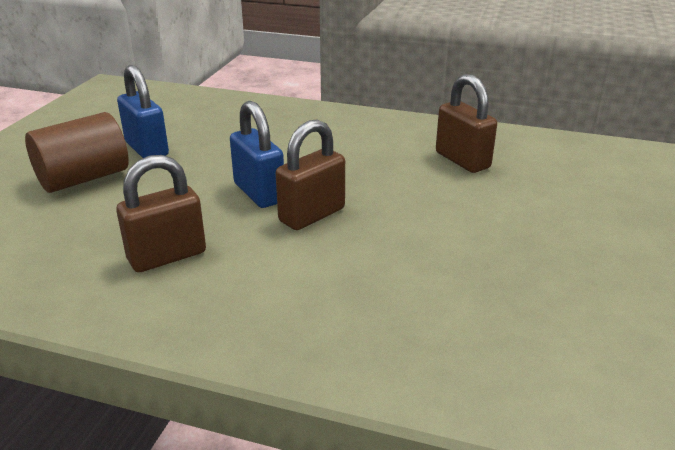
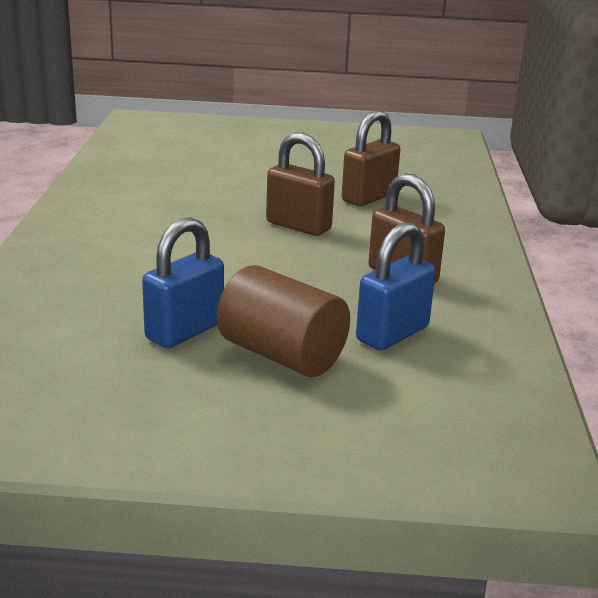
camera: 105 degrees left, 5 degrees down
blue padlock [230,101,284,208] -> blue padlock moved to [356,222,436,350]
brown padlock [436,74,497,173] -> brown padlock moved to [342,110,400,206]

